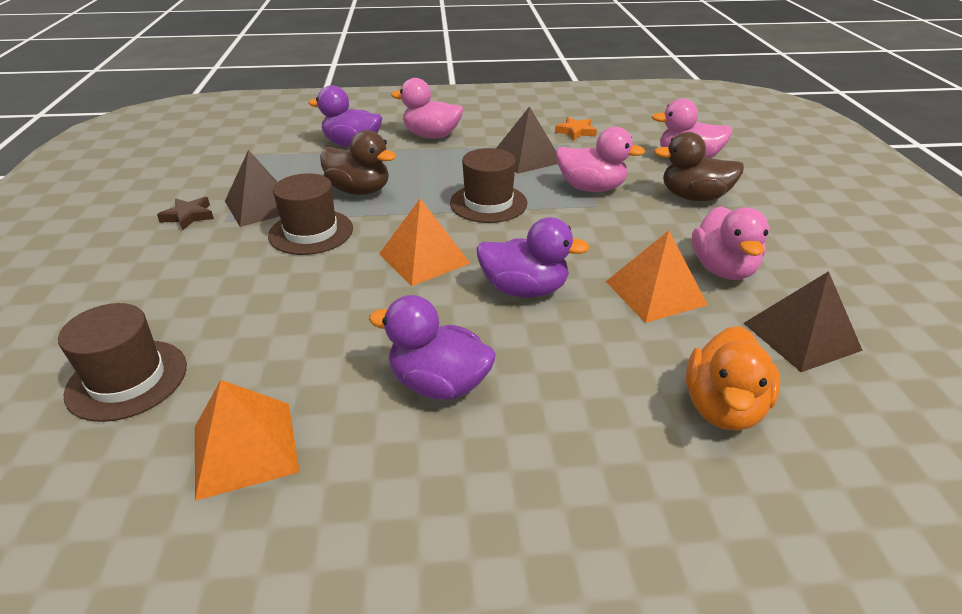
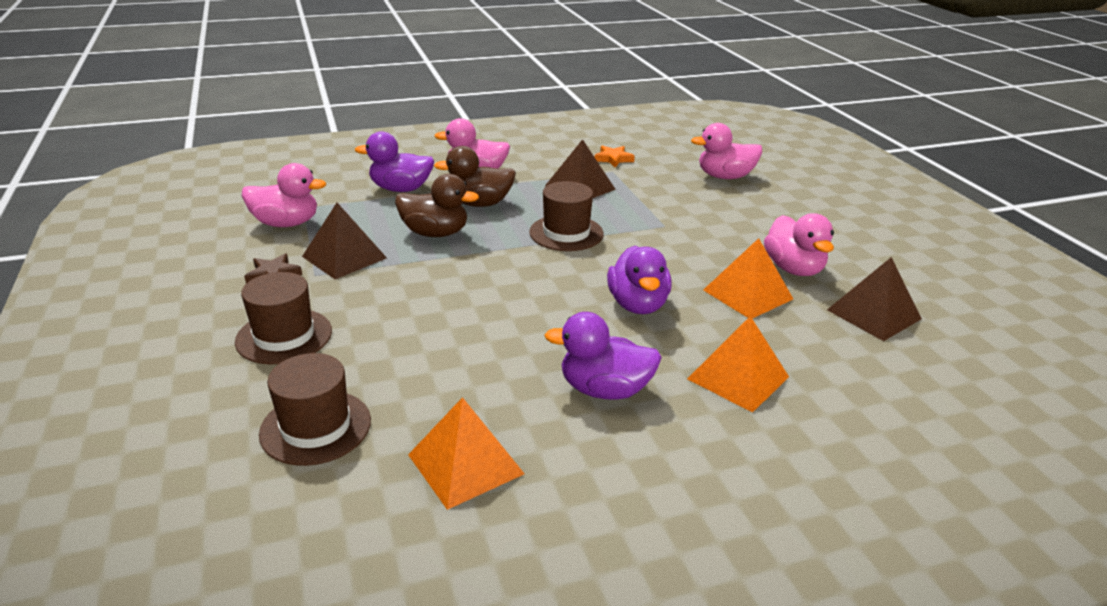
camera: 15 degrees left, 5 degrees down
brown hat [268,173,353,255] -> brown hat moved to [235,272,332,364]
orange pyramid [379,199,471,286] -> orange pyramid moved to [687,316,789,413]
purple duck [476,217,590,297] -> purple duck turned 90 degrees clockwise [607,246,672,314]
pink duck [556,127,646,192] -> pink duck moved to [242,163,326,227]
brown duck [654,132,744,201] -> brown duck moved to [434,146,516,207]
orange duck [686,326,780,430] -> none

